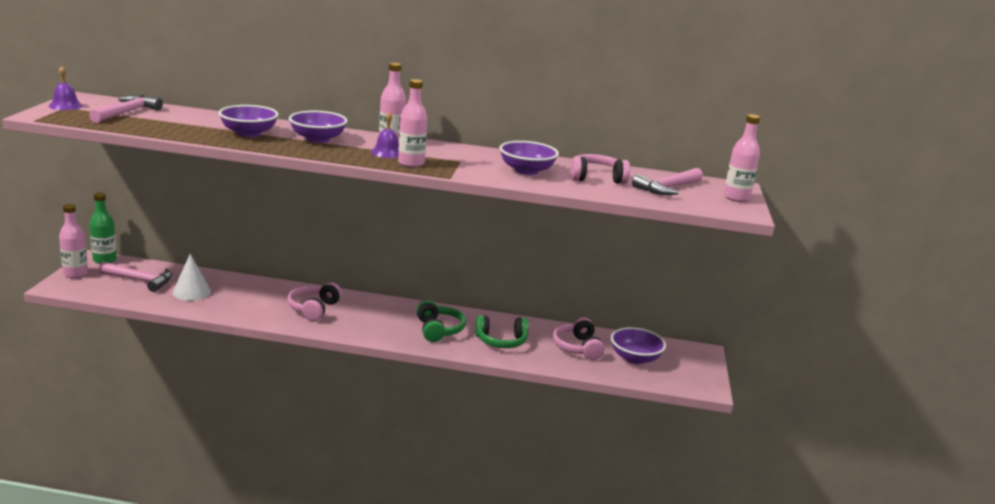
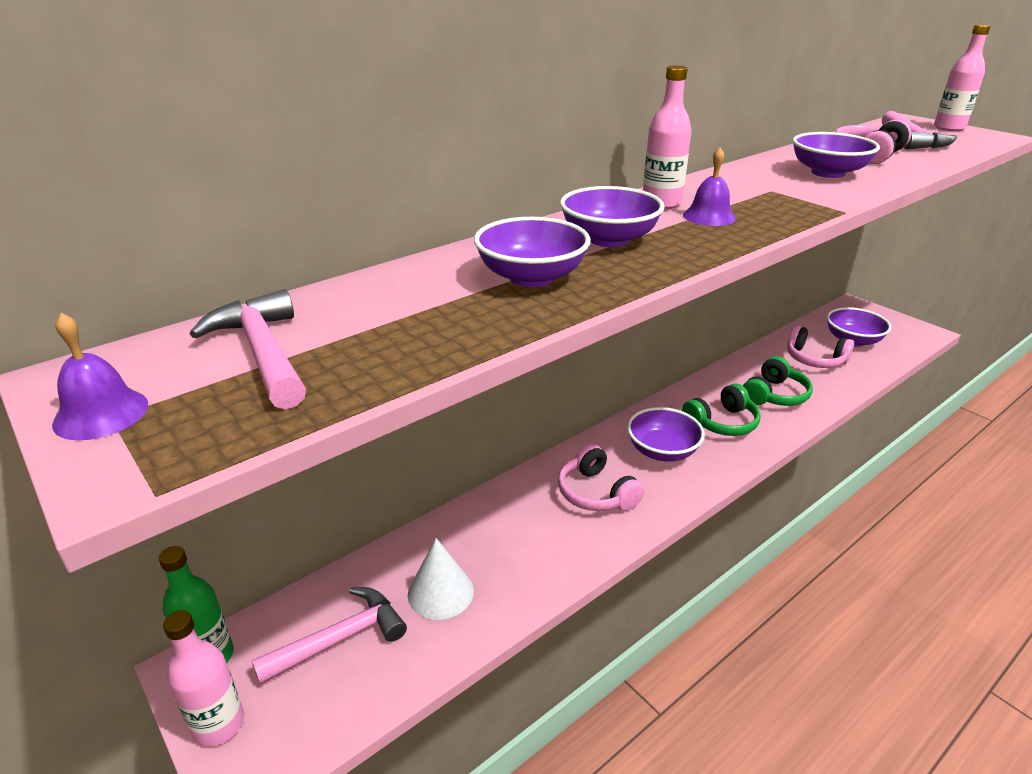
camera: 45 degrees left, 10 degrees up
pink bottle [398,79,428,168] -> none
green headphones [416,300,466,342] -> green headphones turned 120 degrees clockwise [682,383,761,436]
none -> purple bowl [627,407,705,462]

